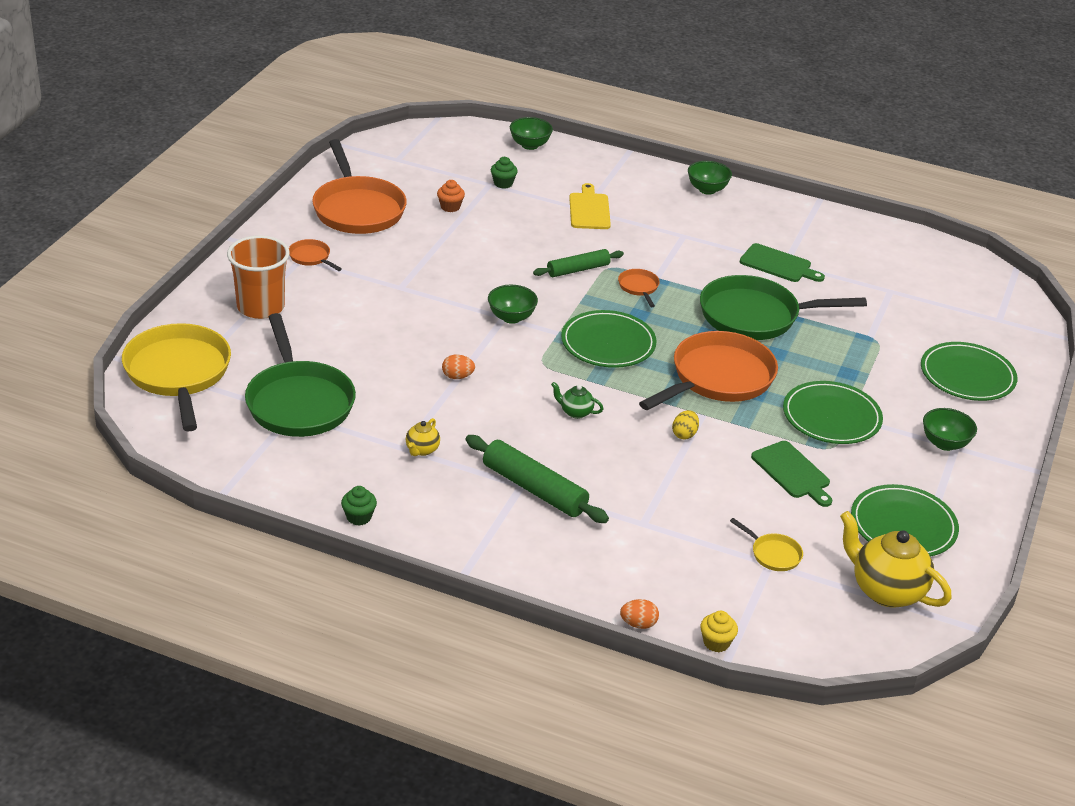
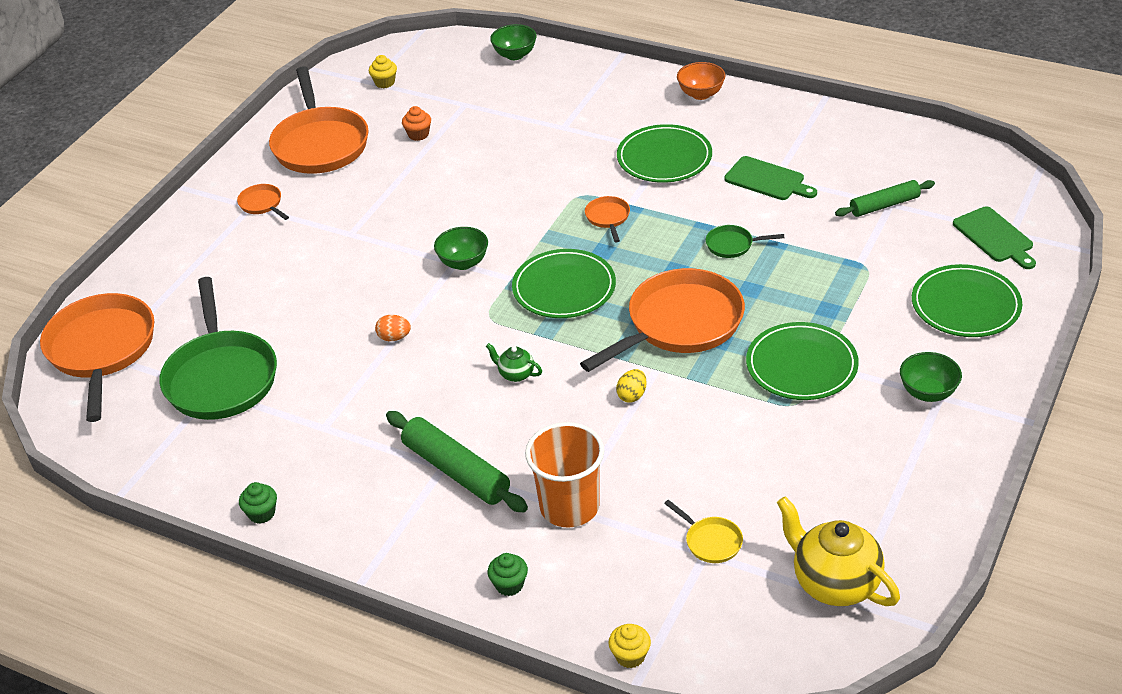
camera: 10 degrees right, 5 degrees up
yellow pan [122,323,231,431] -> orange pan [40,293,154,422]
orange cup [227,235,290,319] -> orange cup moved to [525,422,604,528]
yellow teapot [406,418,440,456] -> none
green cupcake [491,157,518,189] -> green cupcake moved to [488,553,528,596]
green rolling pin [533,249,624,277] -> green rolling pin moved to [835,180,935,217]
yellow cutting board [569,183,611,229] -> none
orange egg [620,599,659,629] -> none
green bowl [688,161,732,195] -> orange bowl [677,62,726,100]
green pan [700,275,867,340] -> green pan [706,225,784,258], size x0.43
green cutting board [751,441,832,507] -> green cutting board moved to [953,206,1036,269]
green plate [851,484,959,557] -> green plate moved to [617,124,712,183]
none -> yellow cupcake [369,55,397,88]

